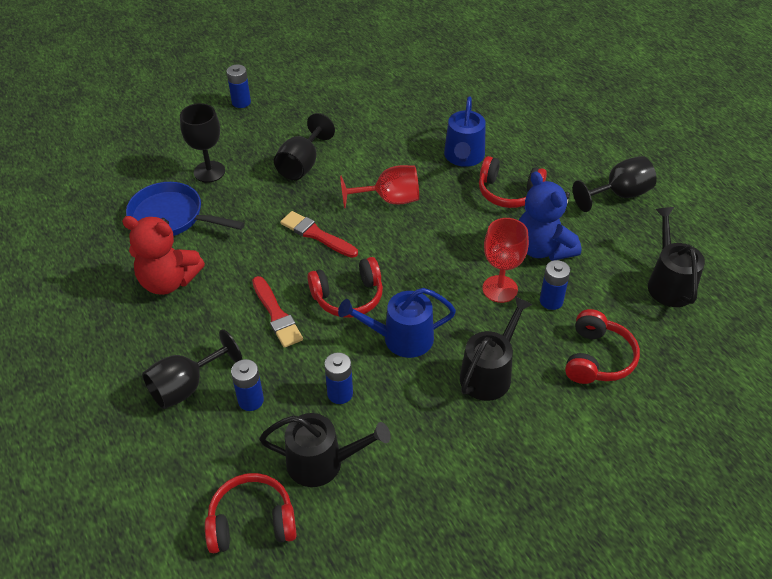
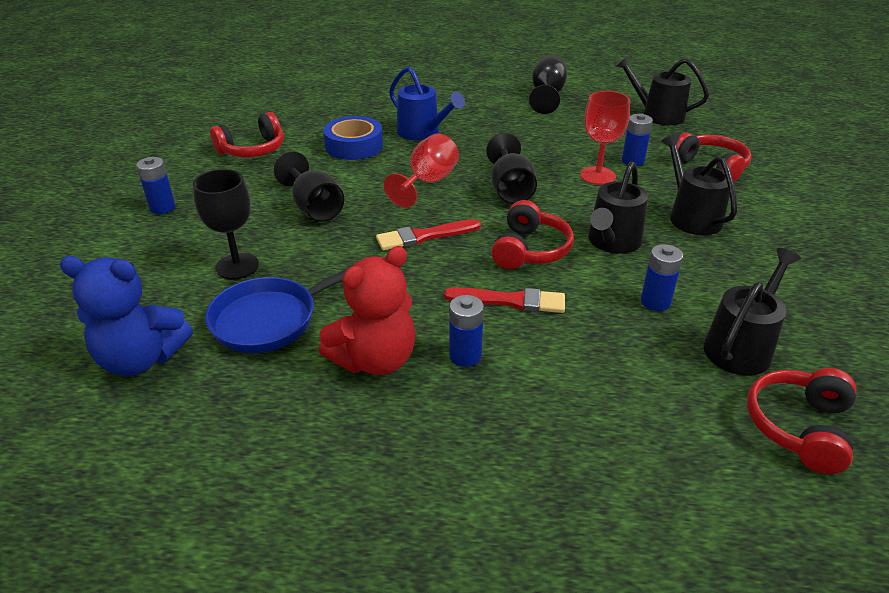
camera: 55 degrees left, 10 degrees down
black goblet [142,329,242,409] -> black goblet moved to [486,133,537,204]
blue battery [231,359,264,411] -> blue battery moved to [449,295,484,367]
blue watering can [338,288,456,358] -> black watering can [588,161,648,254]
red headphones [479,156,547,208] -> red headphones moved to [210,112,284,157]
blue teddy bear [519,171,581,261] -> blue teddy bear moved to [60,256,193,376]
none -> blue tape [323,116,383,160]

